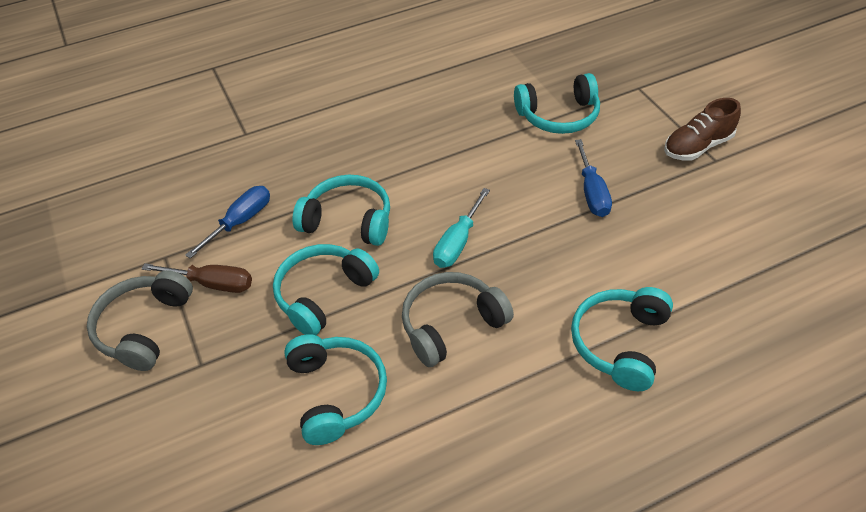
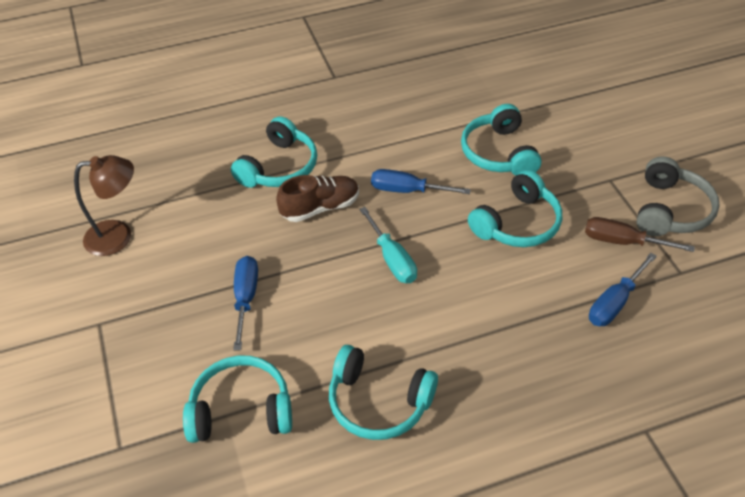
camera: 175 degrees left, 0 degrees up
turquoise headphones [293,175,390,246] -> turquoise headphones moved to [329,345,438,440]
grey headphones [402,272,514,367] -> blue screwdriver [371,169,471,194]
turquoise screwdriver [433,188,490,268] -> turquoise screwdriver turned 120 degrees clockwise [359,207,417,283]
brown shoe [664,98,741,161] -> brown shoe moved to [276,175,359,222]
none -> brown lamp [74,155,134,256]

